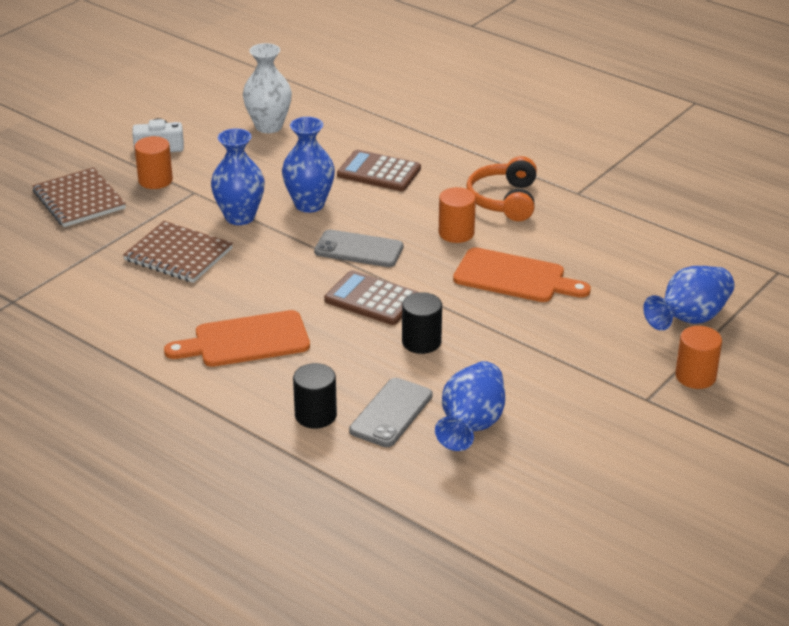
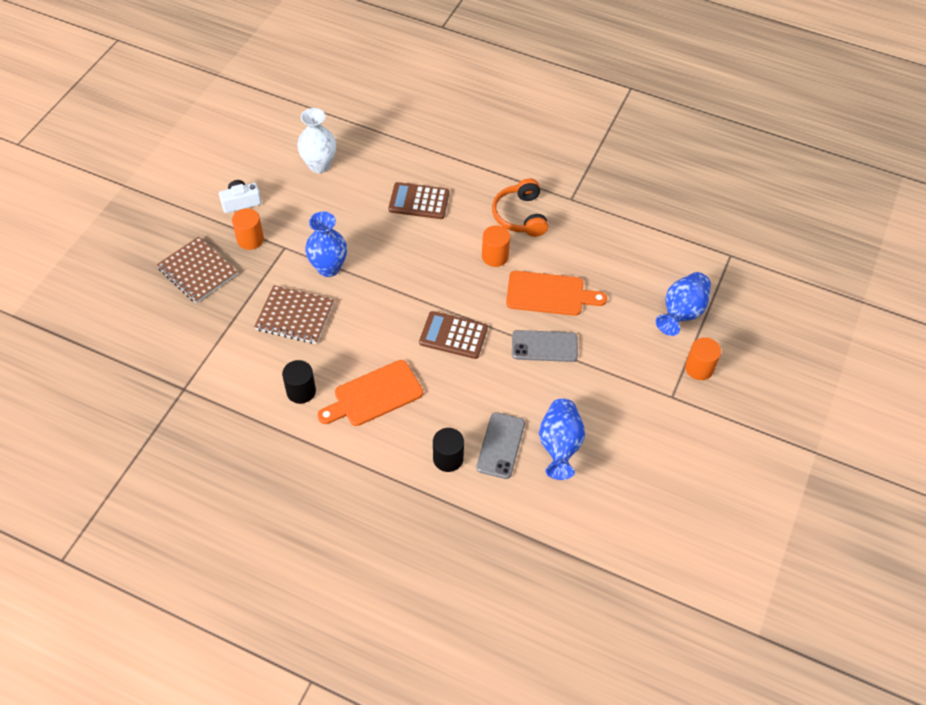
camera: 15 degrees left, 20 degrees up
blue vase [282,117,335,213] -> none
grey phone [314,230,403,267] -> grey phone moved to [512,330,578,362]
black cylinder [402,292,442,354] -> black cylinder moved to [282,360,316,404]

